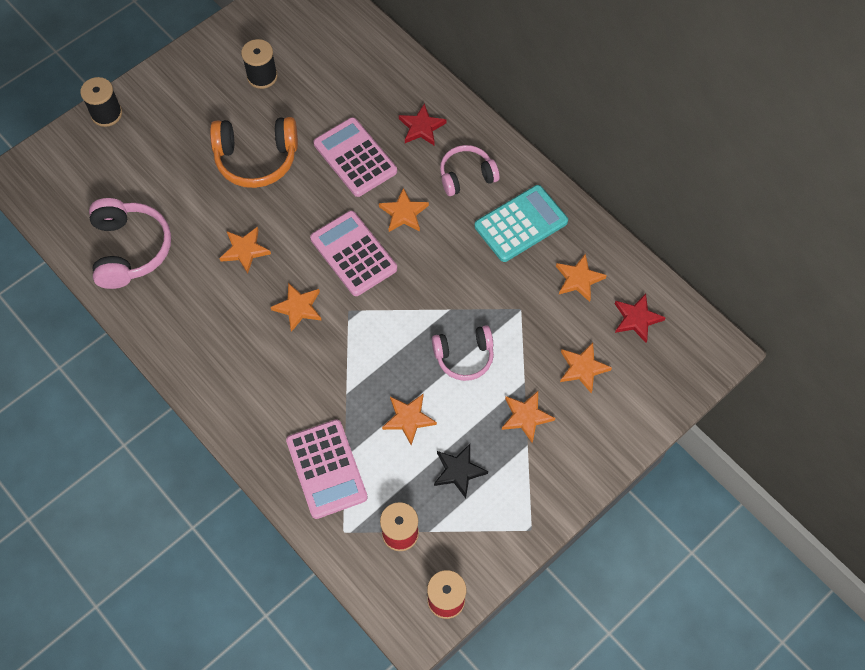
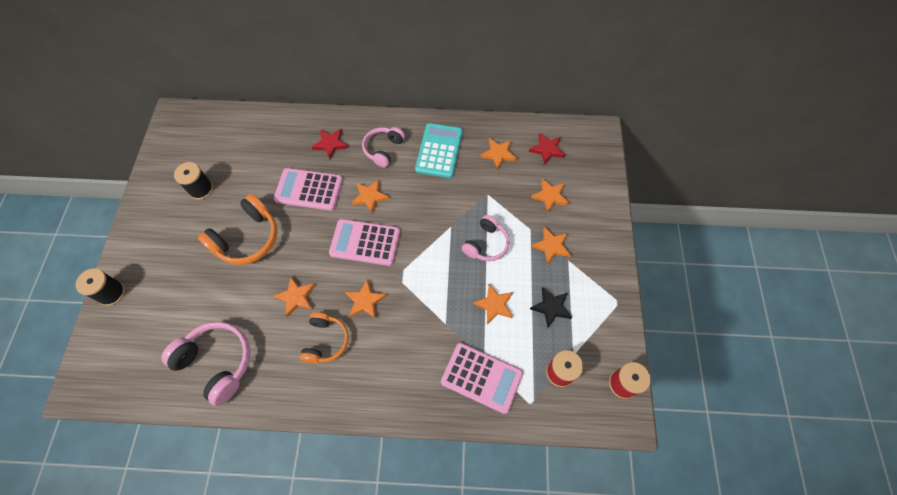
camera: 45 degrees left, 0 degrees up
none -> orange headphones [300,312,349,364]

